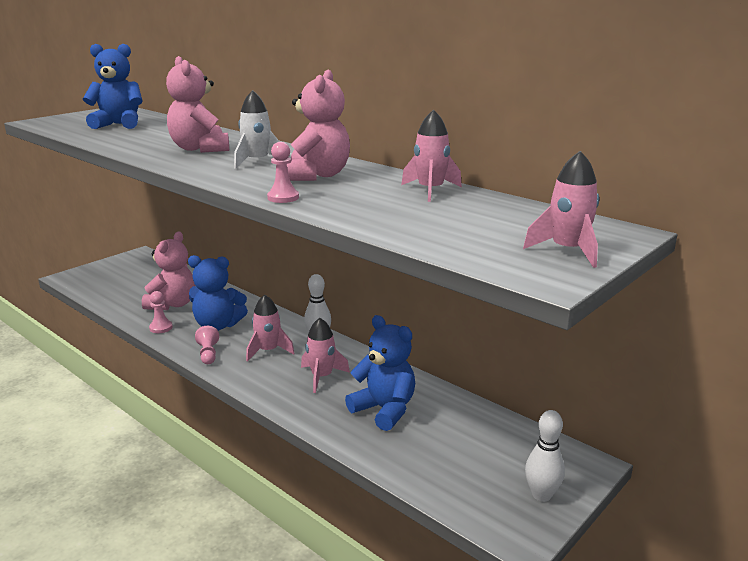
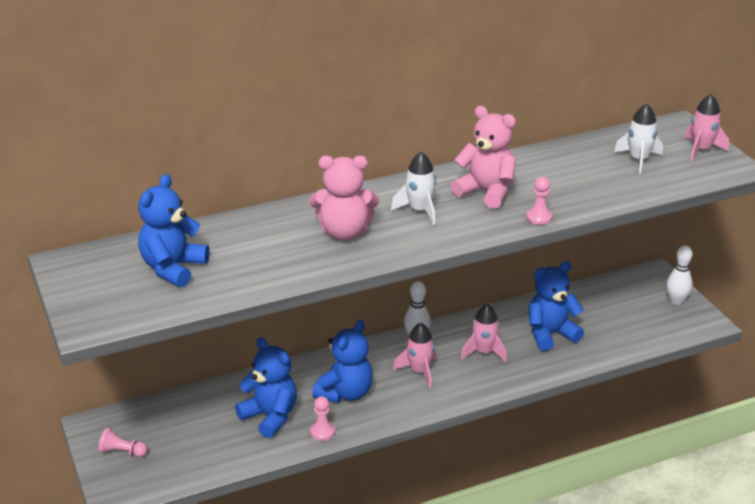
camera: 65 degrees left, 10 degrees up
pink teddy bear [142,231,195,310] -> blue teddy bear [235,337,297,438]
pink pawn [195,326,219,364] -> pink pawn moved to [99,428,148,457]
pink rocket [401,109,462,202] -> none
none -> white rocket [614,104,663,174]

